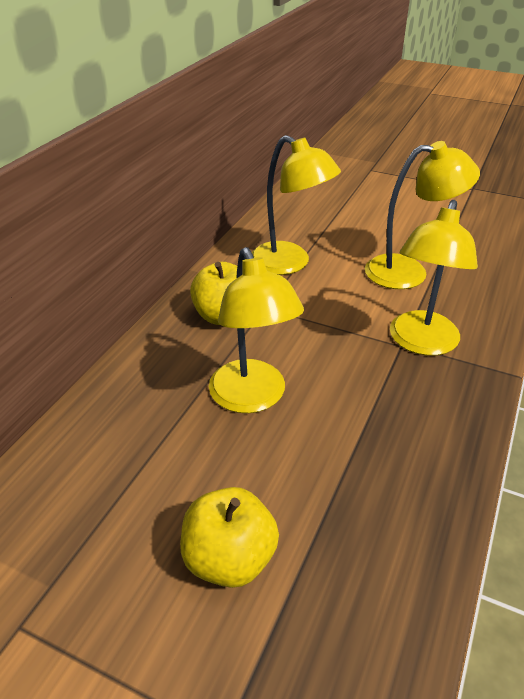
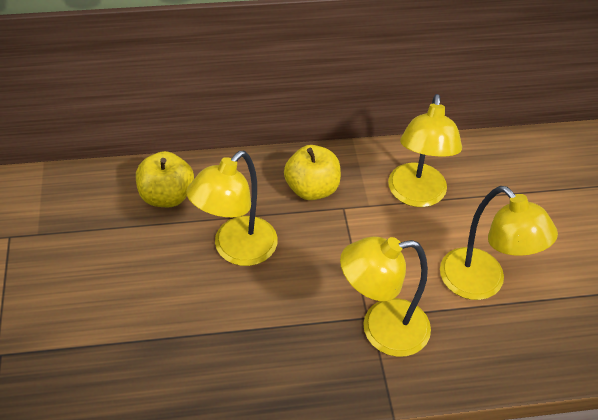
camera: 55 degrees right, 10 degrees up
yellow apple [180,487,279,588] -> yellow apple moved to [136,151,194,207]

